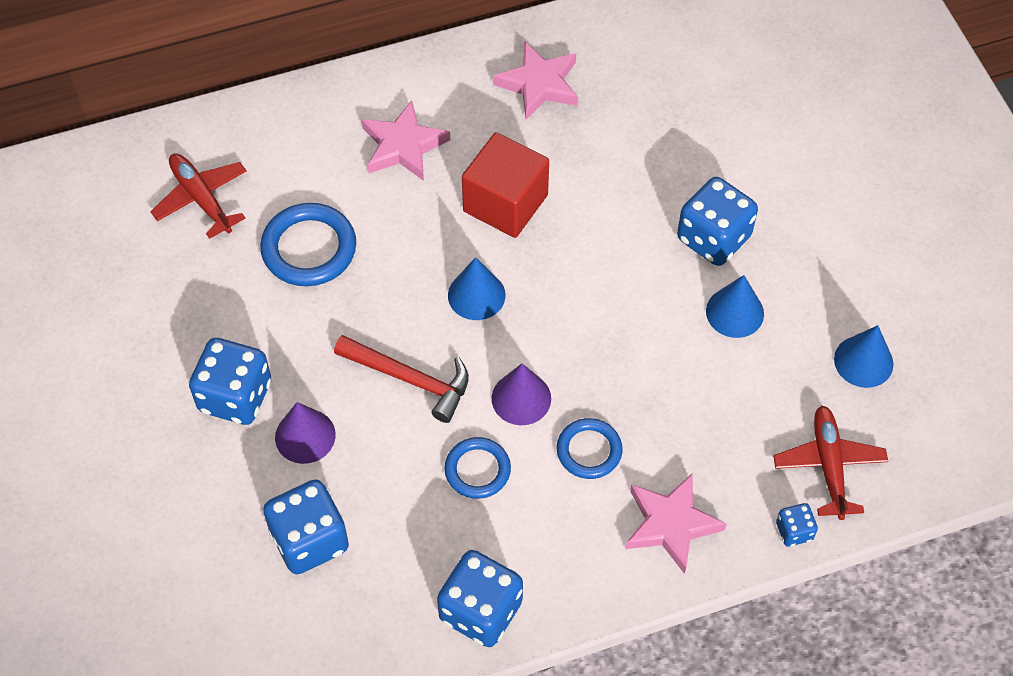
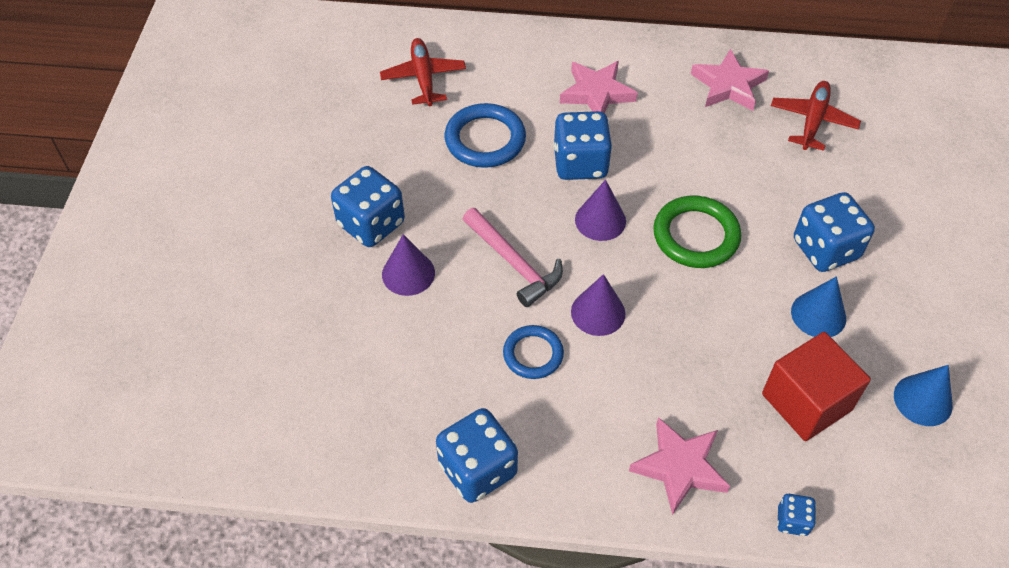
camera: 25 degrees right, 5 degrees down
blue dice [263,480,349,574] -> blue dice moved to [553,111,612,180]
red hammer [334,335,469,423] -> pink hammer [463,208,563,307]
blue cone [448,257,506,320] -> purple cone [575,180,626,241]
red cube [462,132,549,238] -> red cube moved to [762,332,871,441]
blue ring [557,418,623,479] -> none
red plane [773,405,888,520] -> red plane moved to [771,81,861,151]
none -> green ring [653,196,741,268]

